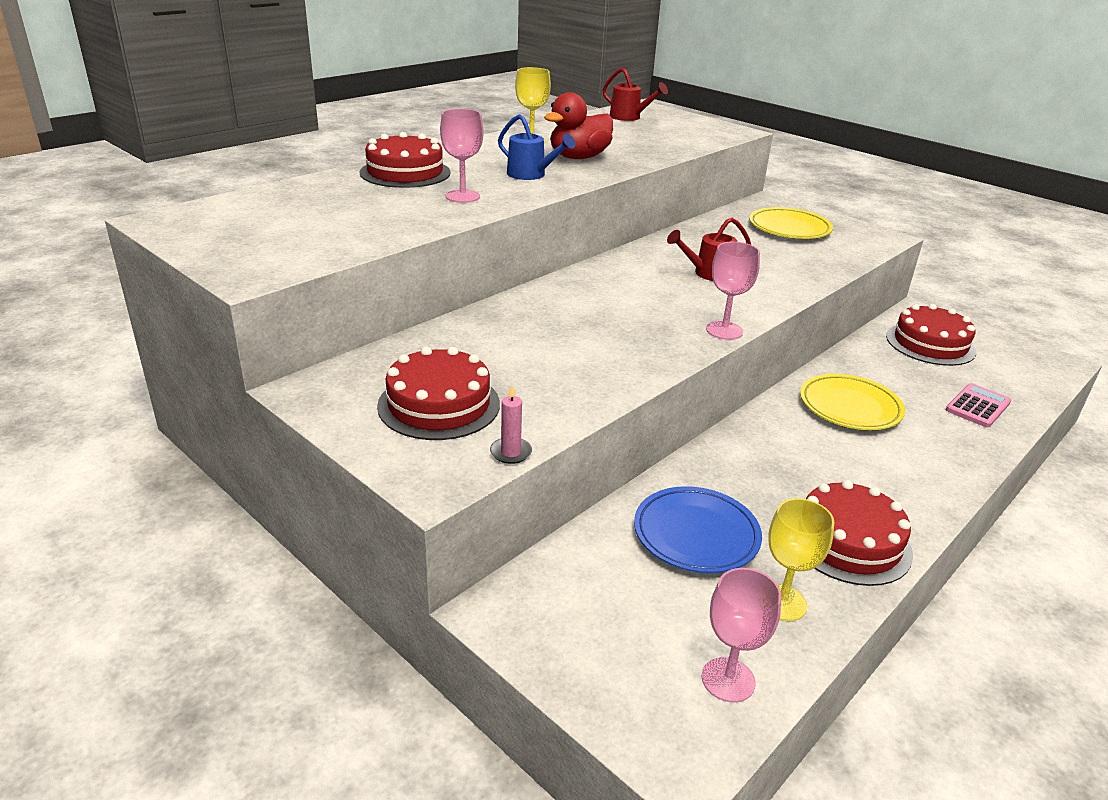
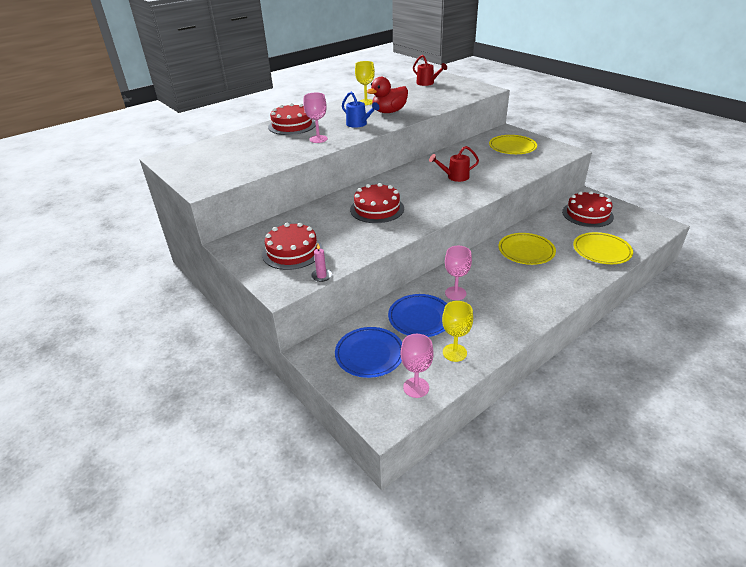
camera: 10 degrees right, 5 degrees up
pink goblet [706,242,760,340] -> pink goblet moved to [445,246,472,300]
red cake [806,480,913,586] -> red cake moved to [350,183,404,223]
pink calculator [946,383,1011,427] -> yellow plate [573,232,633,264]
none -> blue plate [335,327,402,378]

